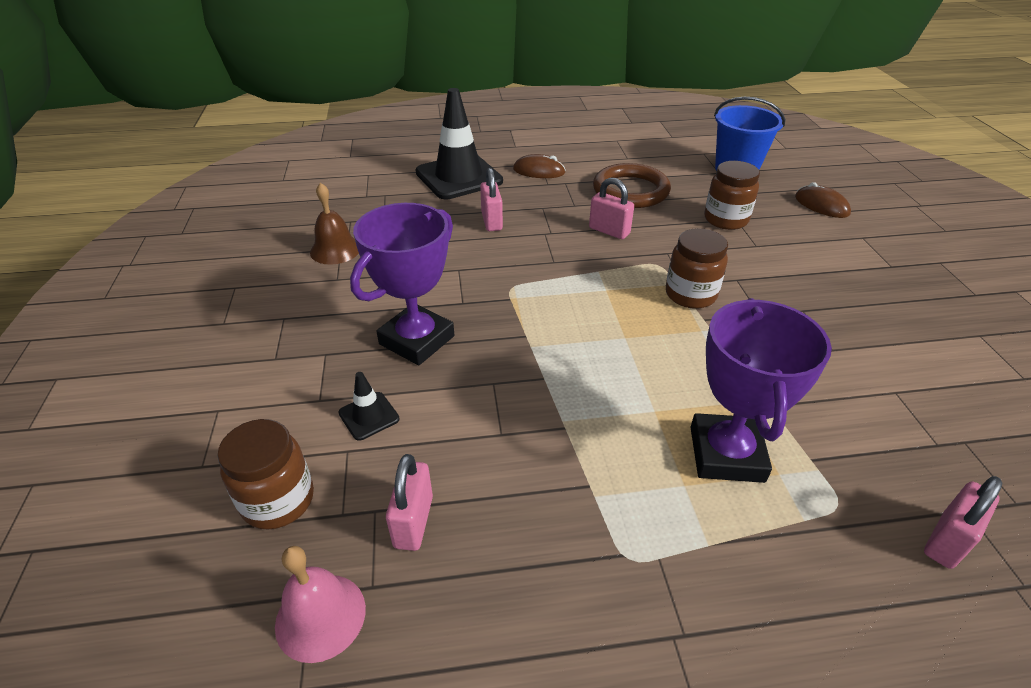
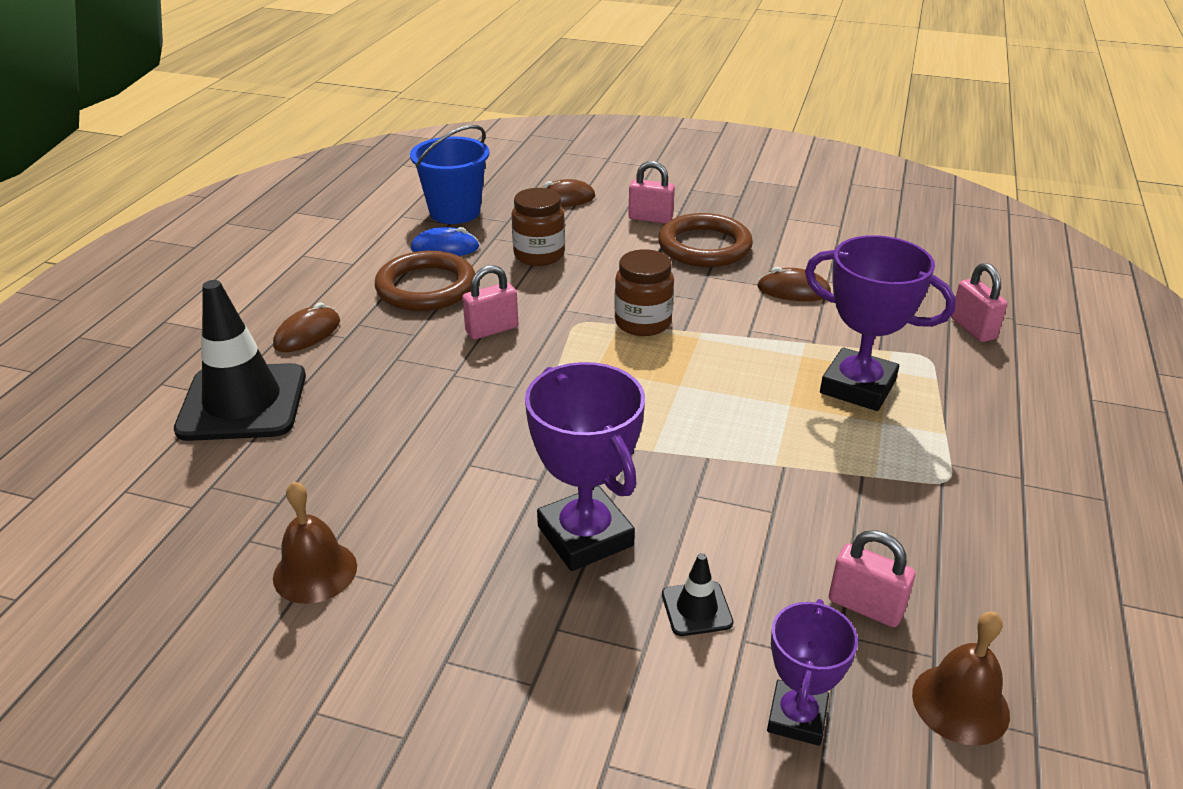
camera: 65 degrees left, 5 degrees down
brown jar [217,419,314,529] -> purple trophy [767,599,858,746]
pink bell [275,546,366,663] -> brown bell [912,612,1010,746]
pink padlock [480,168,503,231] -> pink padlock moved to [628,161,675,224]
none -> blue mouse [411,227,479,256]
none -> brown ring [658,213,753,267]
none -> brown mouse [757,267,831,301]

